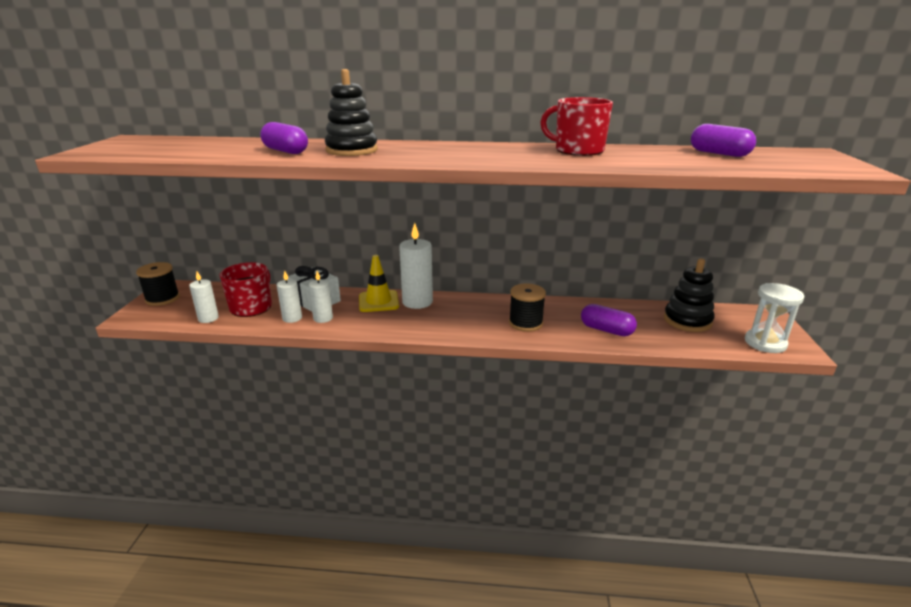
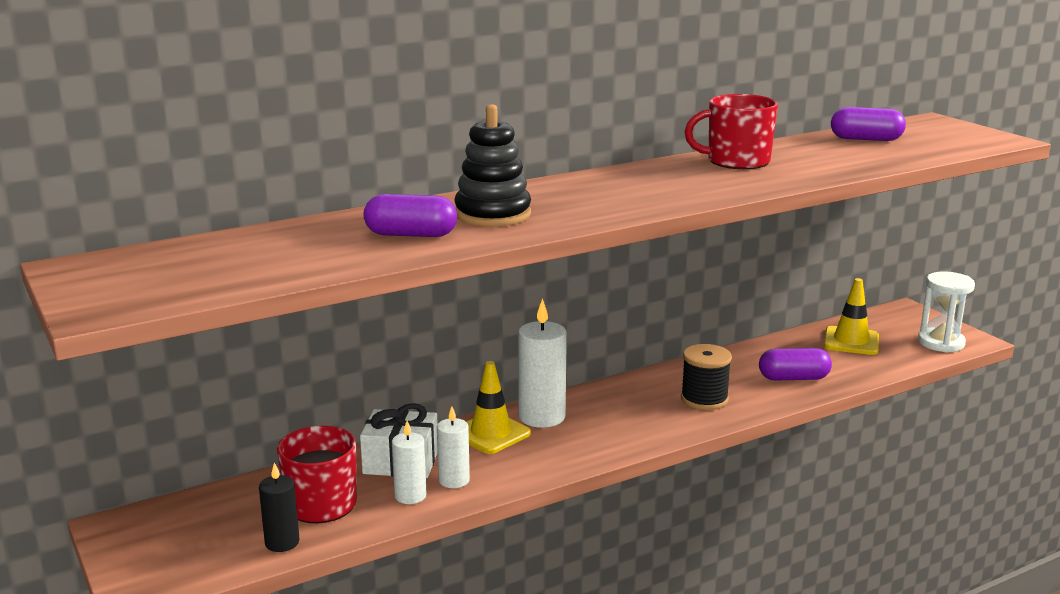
camera: 35 degrees left, 5 degrees down
black spool [136,262,180,306] -> none
white candle [189,271,219,323] -> black candle [259,462,300,552]
black stacking toy [664,259,715,332] -> yellow traffic cone [824,278,879,355]

